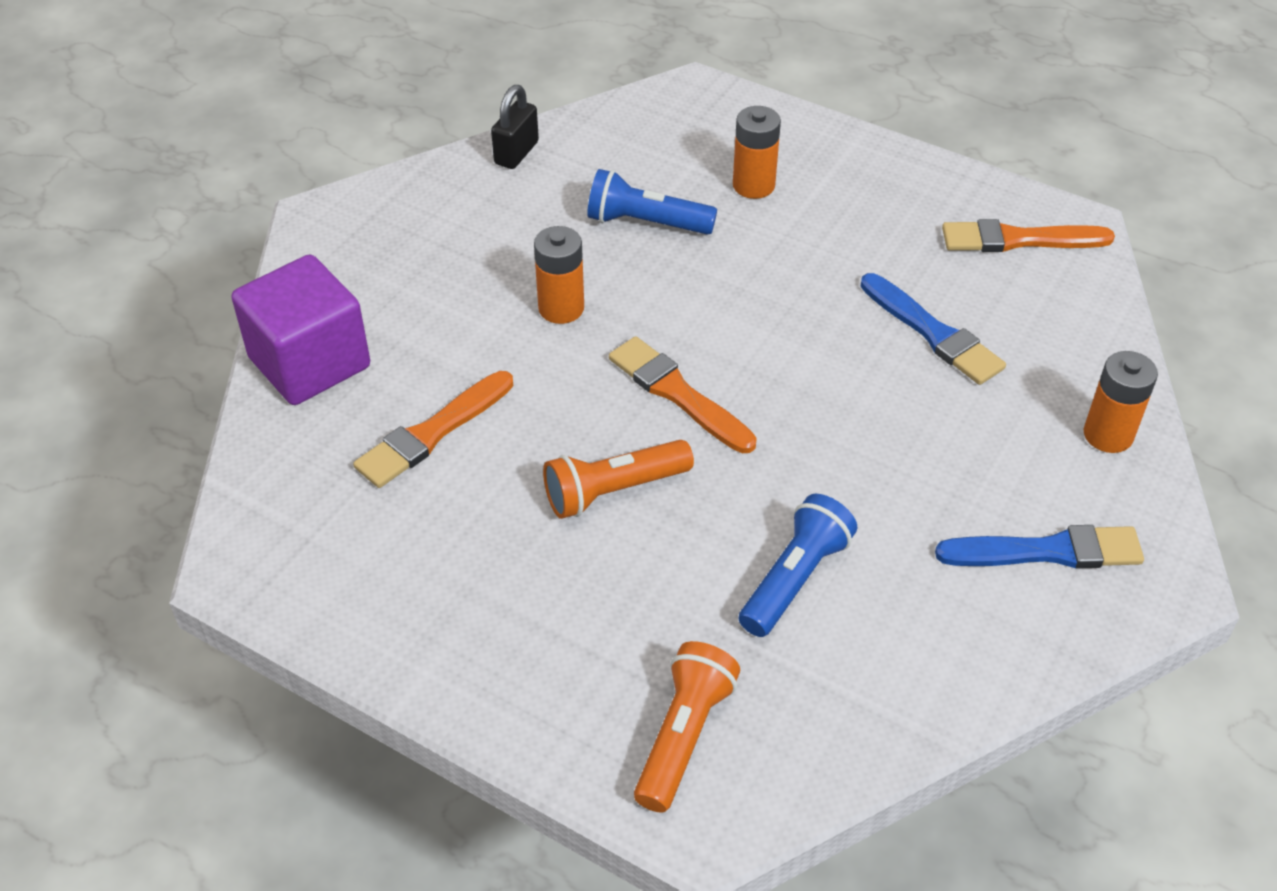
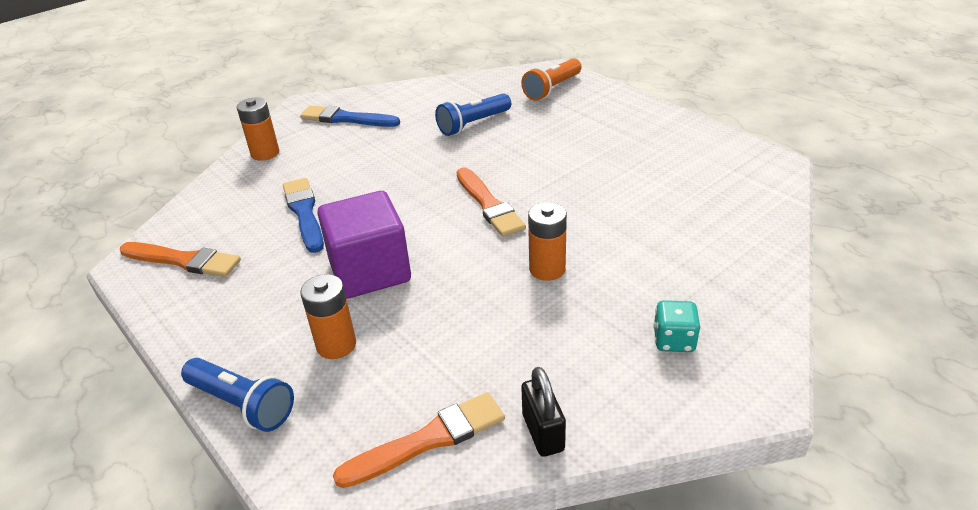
camera: 160 degrees left, 10 degrees down
purple cube [231,254,370,405] -> purple cube moved to [317,191,411,299]
orange brush [353,371,513,488] -> orange brush moved to [333,392,505,488]
black padlock [491,85,539,169] -> black padlock turned 60 degrees counterclockwise [521,367,566,457]
orange flashlight [543,440,694,519] -> none
blue flashlight [587,169,717,235] -> blue flashlight moved to [181,358,294,432]
none -> turquoise dice [653,300,701,352]

